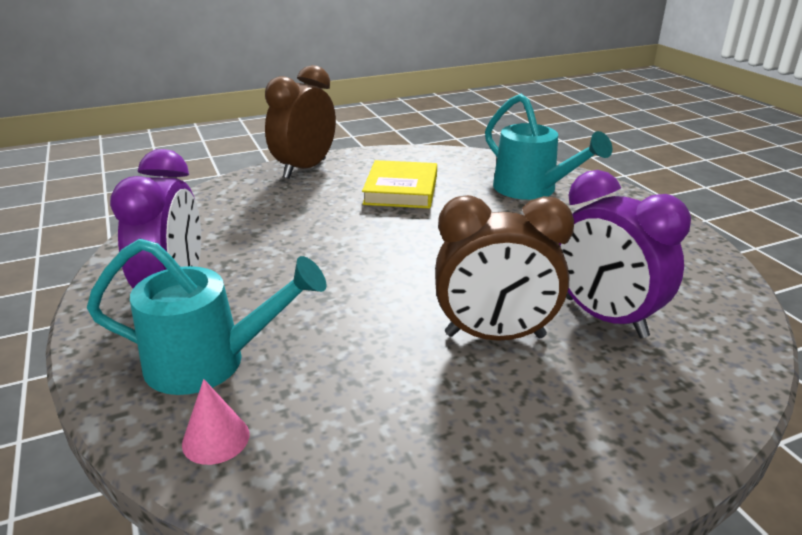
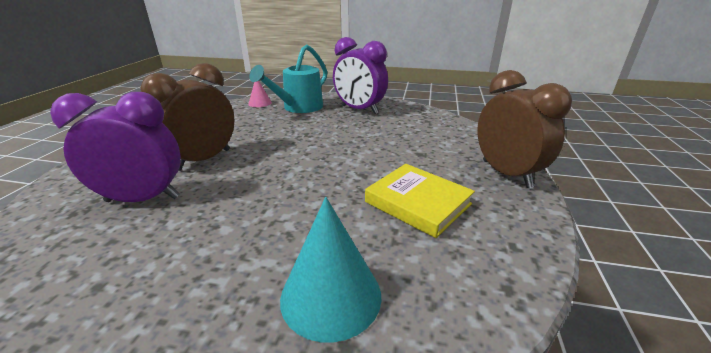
camera: 125 degrees right, 0 degrees up
turquoise watering can [485,94,613,200] -> turquoise cone [280,197,381,343]

